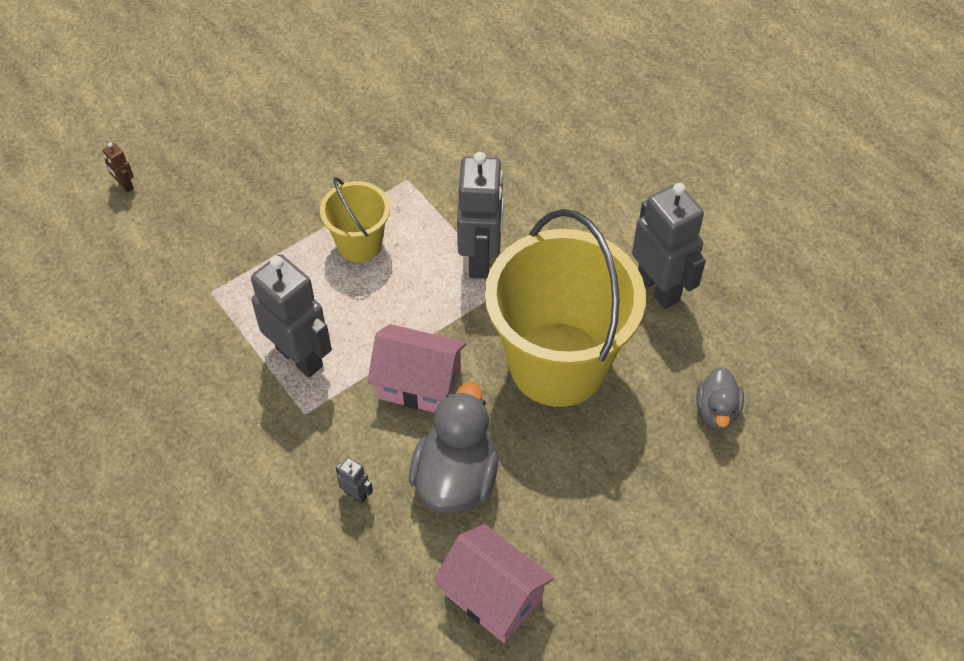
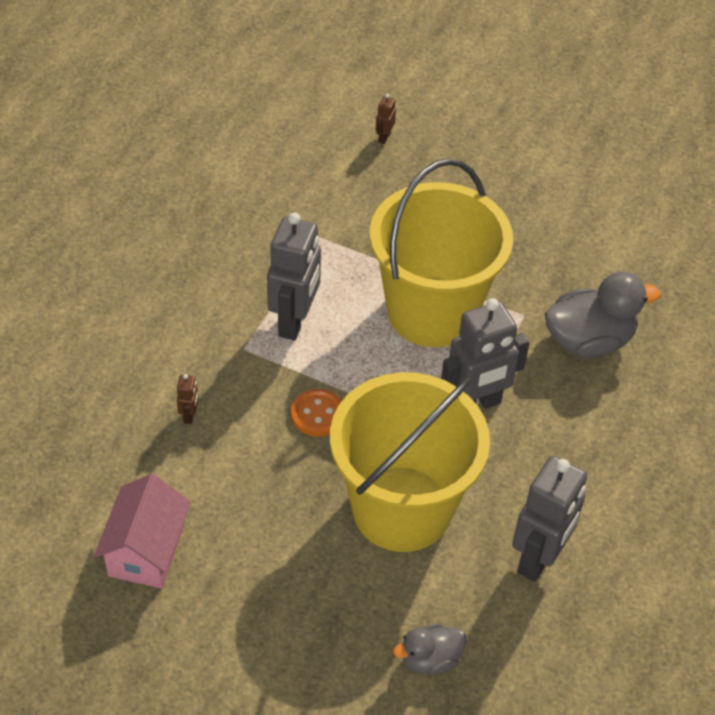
camera: 60 degrees right, 5 degrees down
yellow bucket [320,177,390,262] -> yellow bucket [370,158,513,347], size x2.05
grey robot [336,457,373,503] -> brown robot [177,374,198,424]
pink house [367,324,467,413] -> orange button [291,388,342,437]
grey duck [409,382,498,513] -> grey duck moved to [544,272,661,358]

